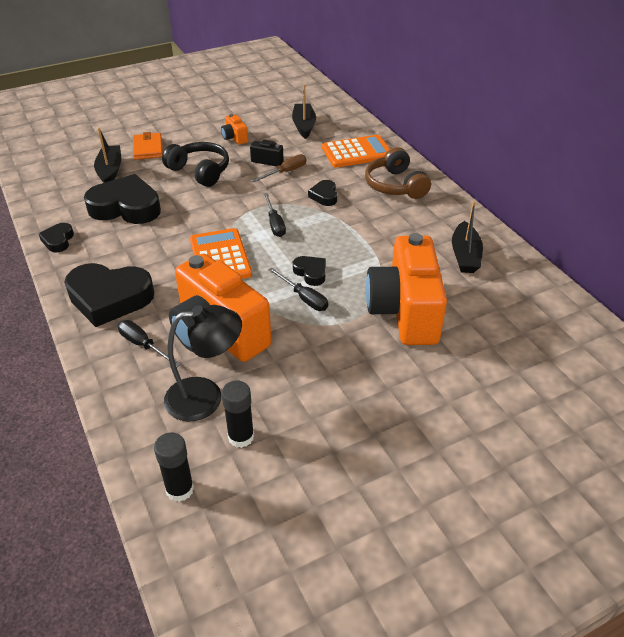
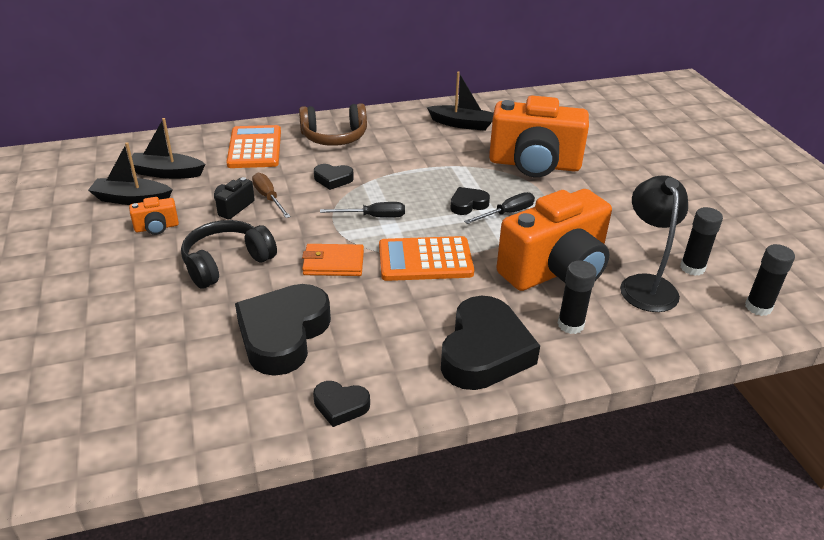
camera: 80 degrees left, 5 degrees down
black boat [94,128,121,183] -> black boat moved to [88,142,172,205]
black screwdriver [118,320,181,367] -> black glue stick [558,261,597,334]
orange wallet [133,132,163,160] -> orange wallet moved to [302,244,364,276]

